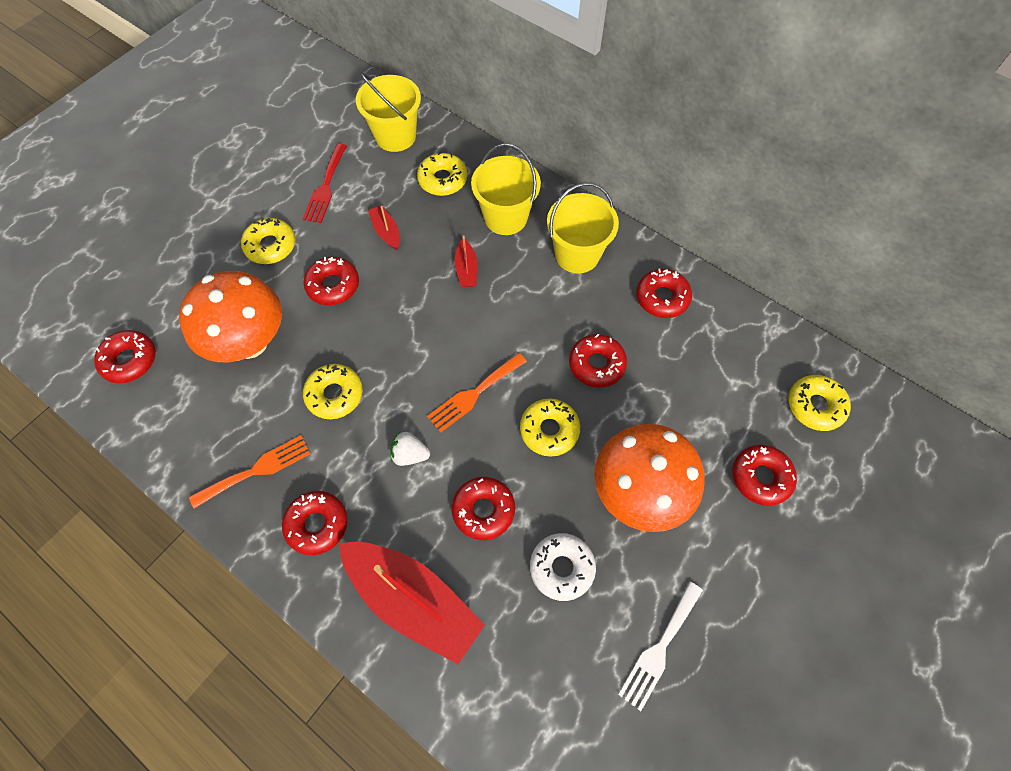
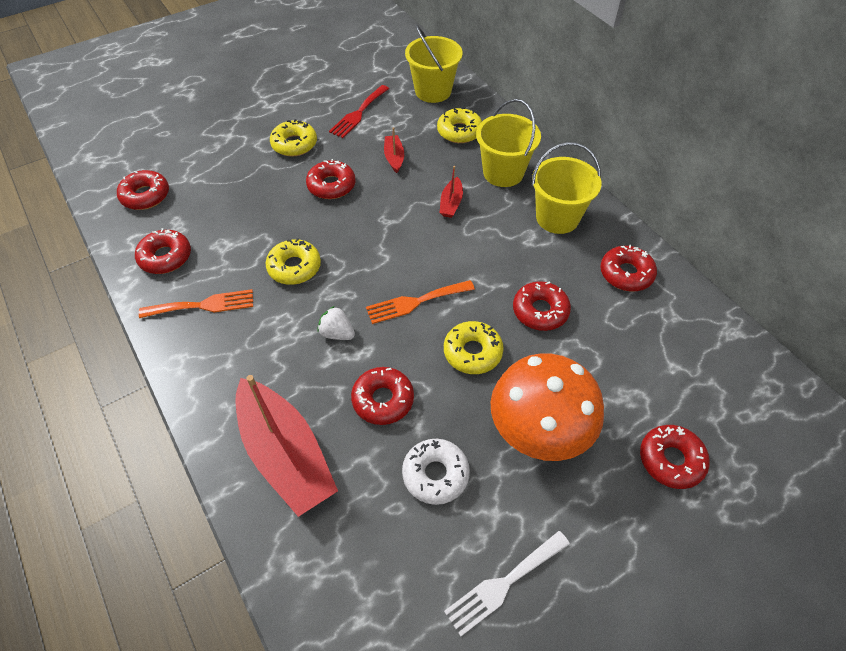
camera: 20 degrees right, 10 degrees down
orange mushroom [179,271,282,362] -> none
red donut [282,491,347,555] -> red donut moved to [135,228,191,274]
yellow donut [789,375,851,431] -> none

